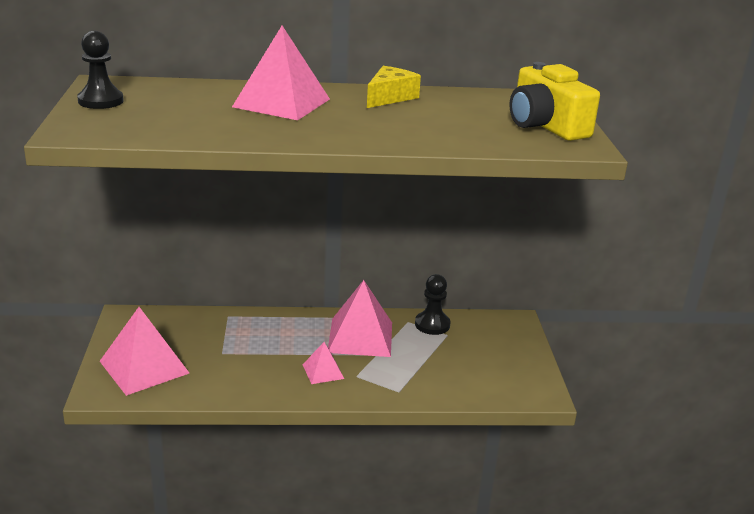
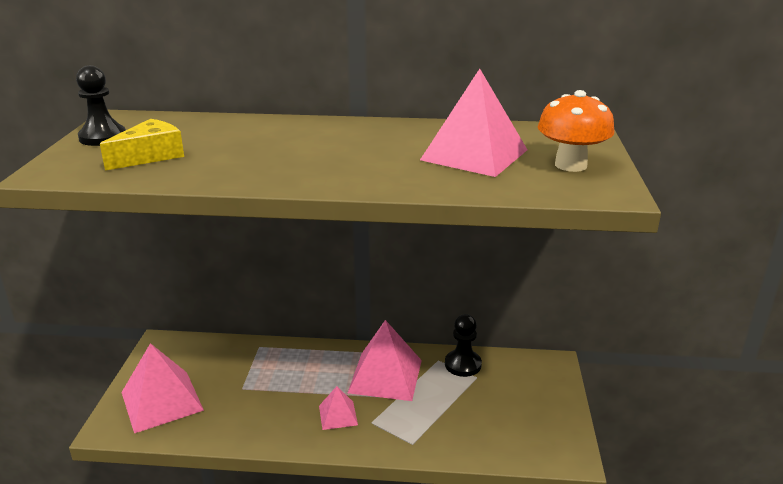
camera: 10 degrees right, 0 degrees up
pink pyramid [232,26,330,120] -> pink pyramid moved to [420,69,527,177]
yellow cheese [367,66,421,108] -> yellow cheese moved to [100,119,184,171]
yellow camera [509,62,600,141] -> orange mushroom [538,90,615,172]

